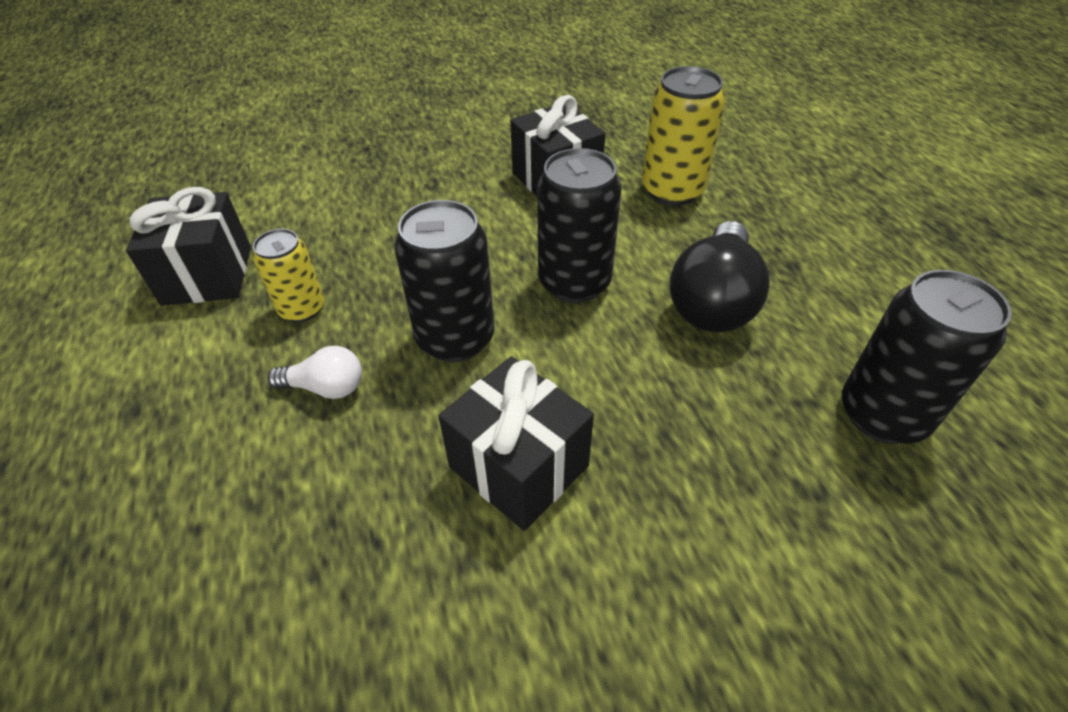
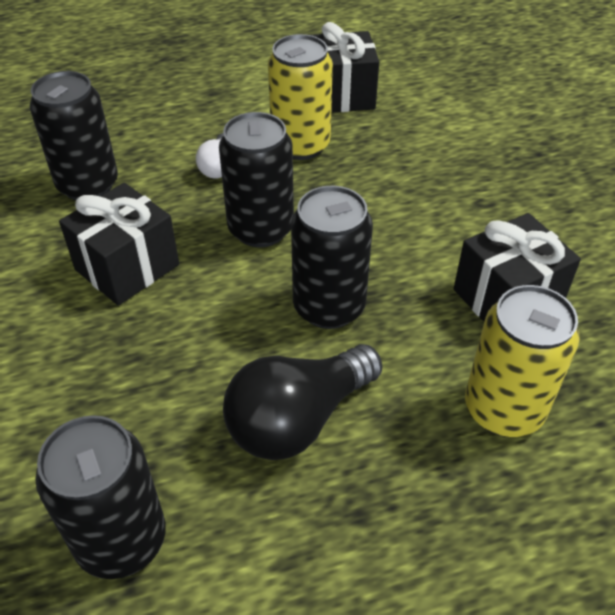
camera: 90 degrees right, 0 degrees up
yellow can [253,229,324,323] -> yellow can [268,34,333,160], size x1.60
black light bulb [669,221,770,332] -> black light bulb turned 60 degrees counterclockwise [223,344,382,460]
none -> black can [30,71,118,200]

